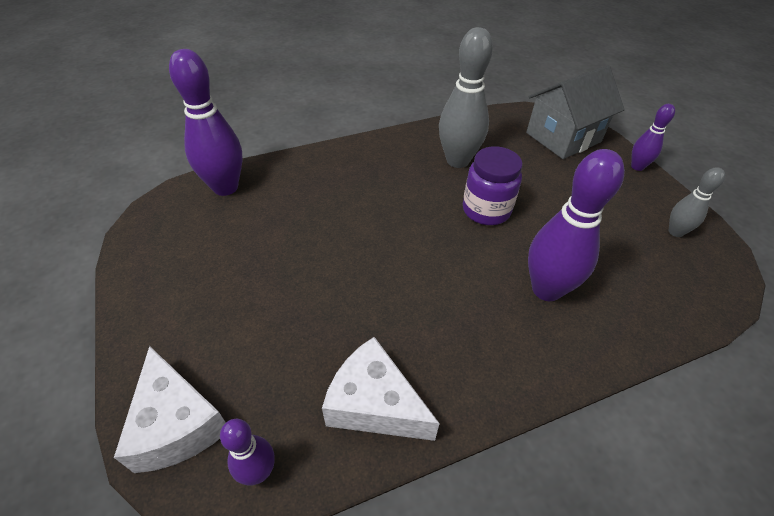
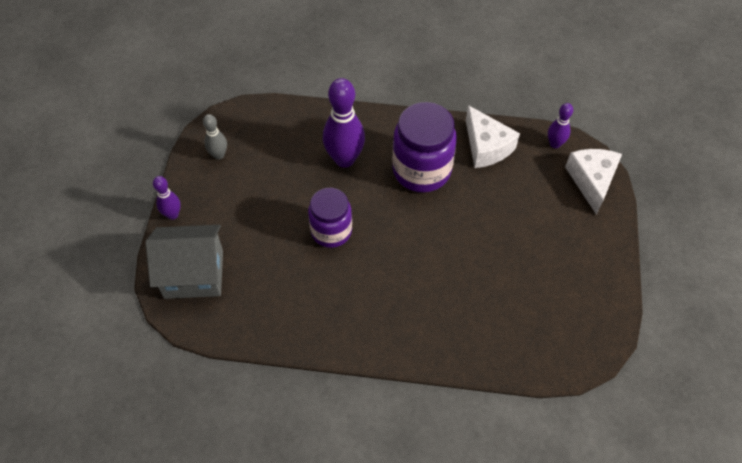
camera: 150 degrees left, 10 degrees up
purple bowling pin [169,49,243,196] -> none
grey bowling pin [439,27,493,168] -> none
none -> purple jar [392,102,457,192]

